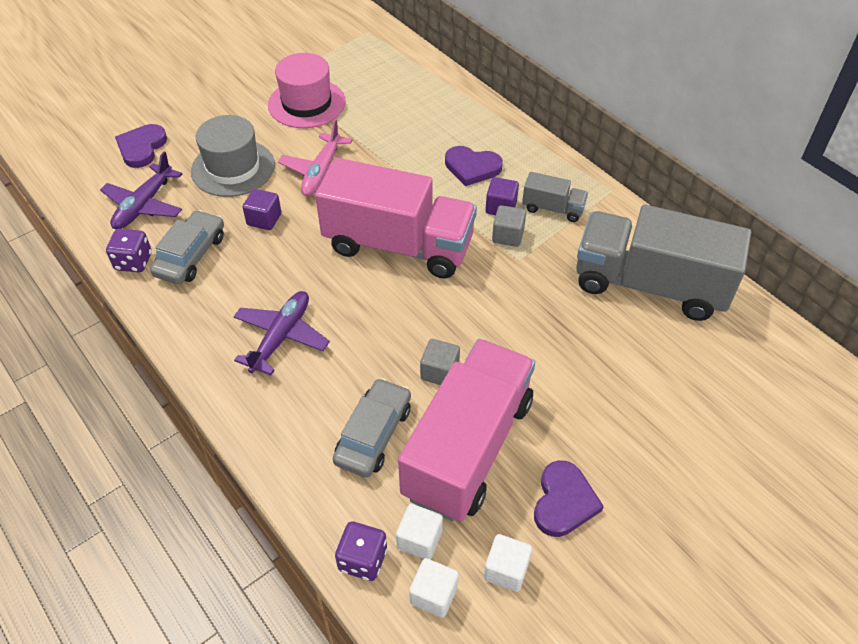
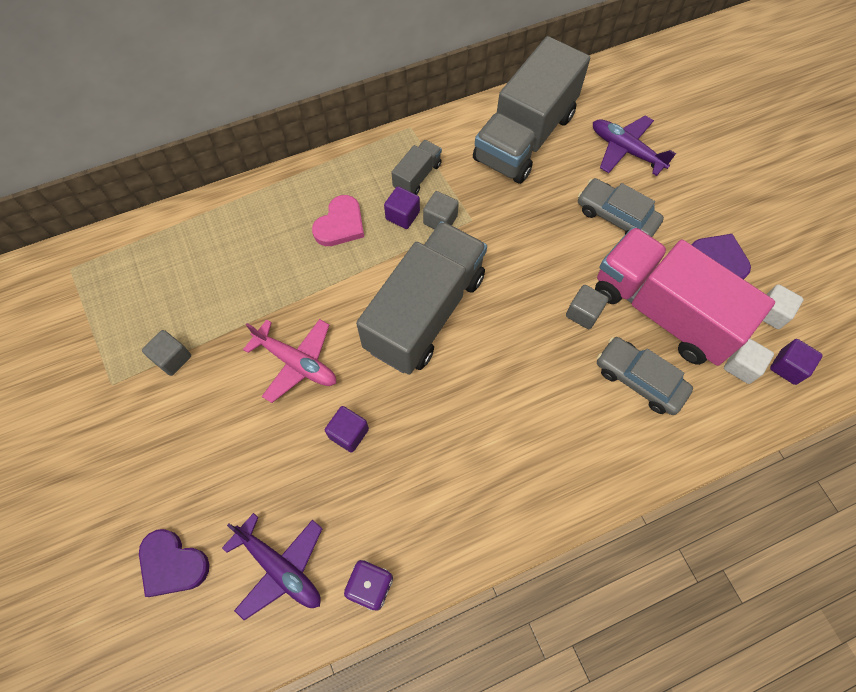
camera: 75 degrees left, 15 degrees up
grey car [150,210,224,284] -> grey car moved to [578,178,664,237]
grey hat [191,115,275,197] -> none
purple plane [234,291,330,375] -> purple plane moved to [593,115,676,176]
pink hat [268,53,346,128] -> grey cube [142,330,191,376]
pink truck [315,158,477,279] -> grey truck [356,221,487,375]
purple dice [335,522,387,581] -> none
white cube [409,558,459,618] -> purple cube [770,339,823,385]
purple heart [445,146,503,186] -> pink heart [312,195,364,246]

